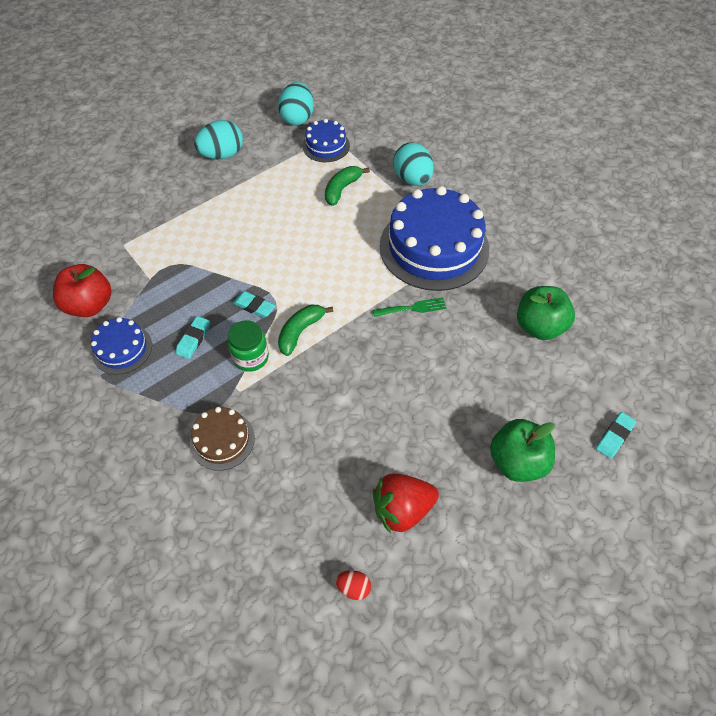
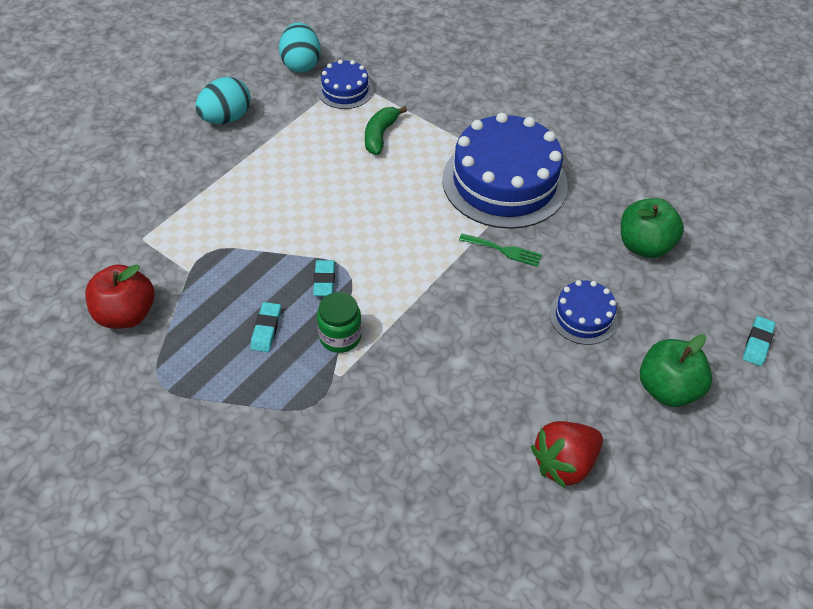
camera: 15 degrees left, 5 degrees down
blue cake [91,317,152,375] -> blue cake moved to [549,280,618,345]
brown cake [190,407,255,470] -> none
turquoise eraser [233,291,276,318] -> turquoise eraser turned 75 degrees clockwise [313,260,335,296]
green banana [278,305,333,356] -> none
red egg [336,570,371,600] -> none
green fork [373,297,447,317] -> green fork turned 45 degrees clockwise [459,234,542,267]
turquoise egg [393,142,434,186] -> none

